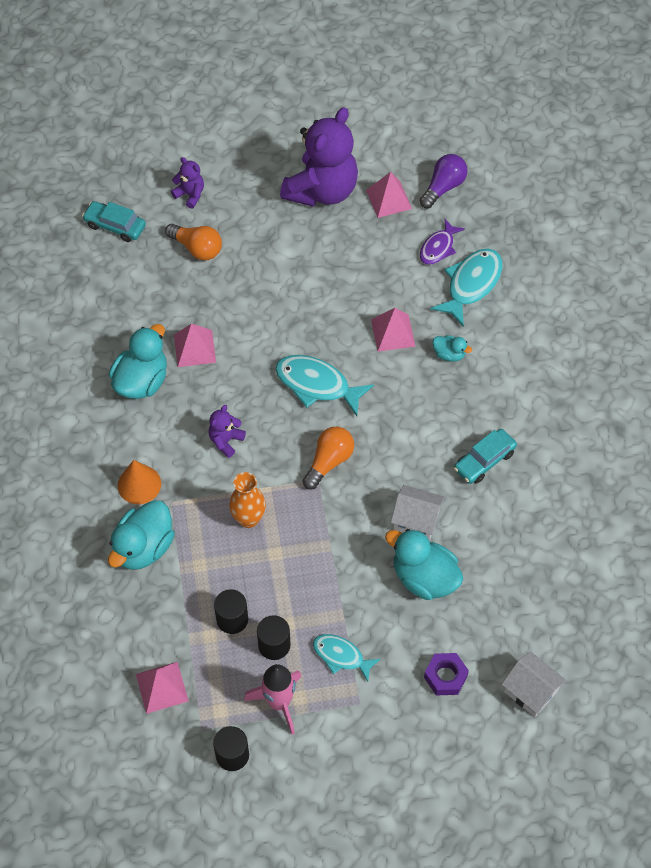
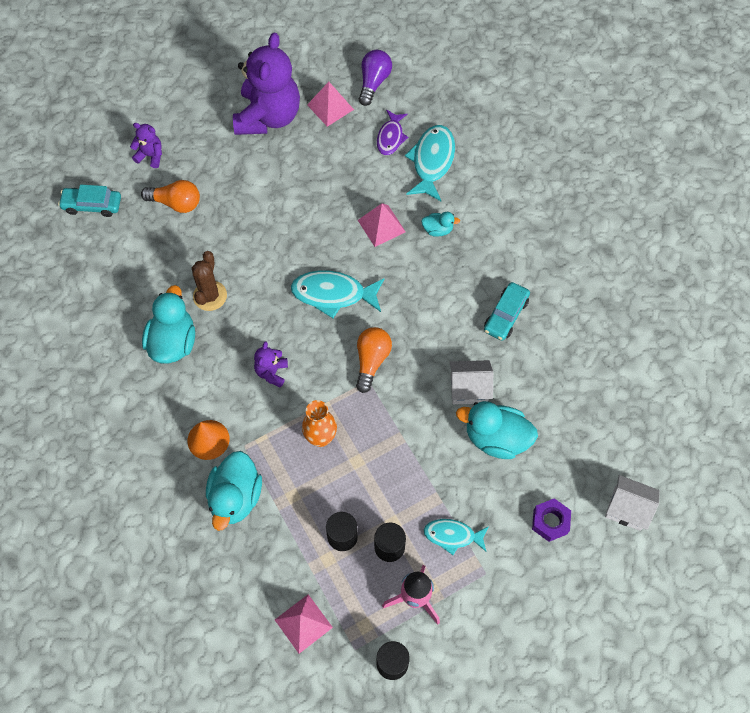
camera: 20 degrees left, 5 degrees up
pink pyramid [174,324,216,367] -> brown cactus [192,251,227,311]

